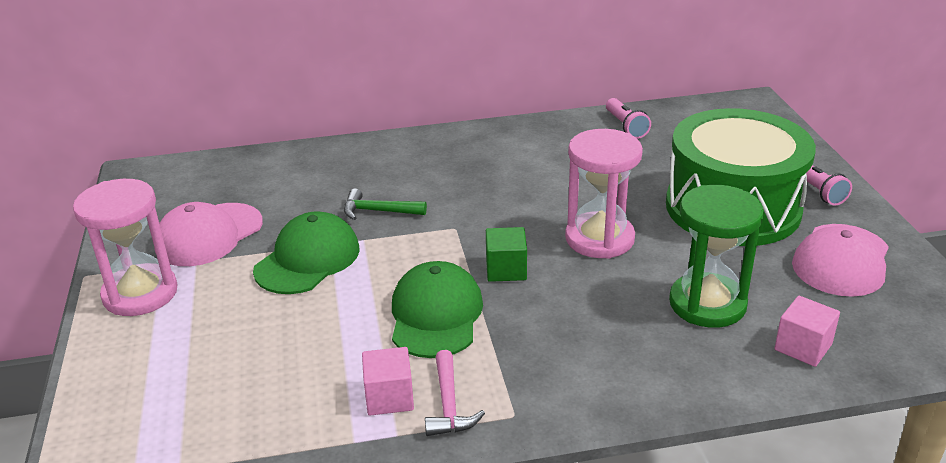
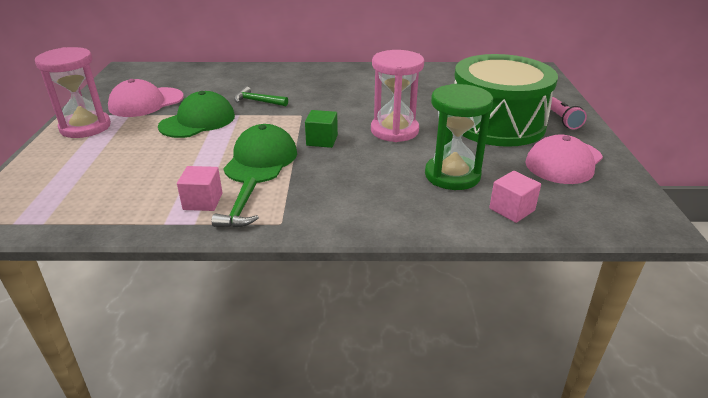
camera: 10 degrees right, 0 degrees up
pink hammer [425,350,485,436] -> green hammer [212,177,259,228]
pink flashlight [606,98,651,139] -> none

